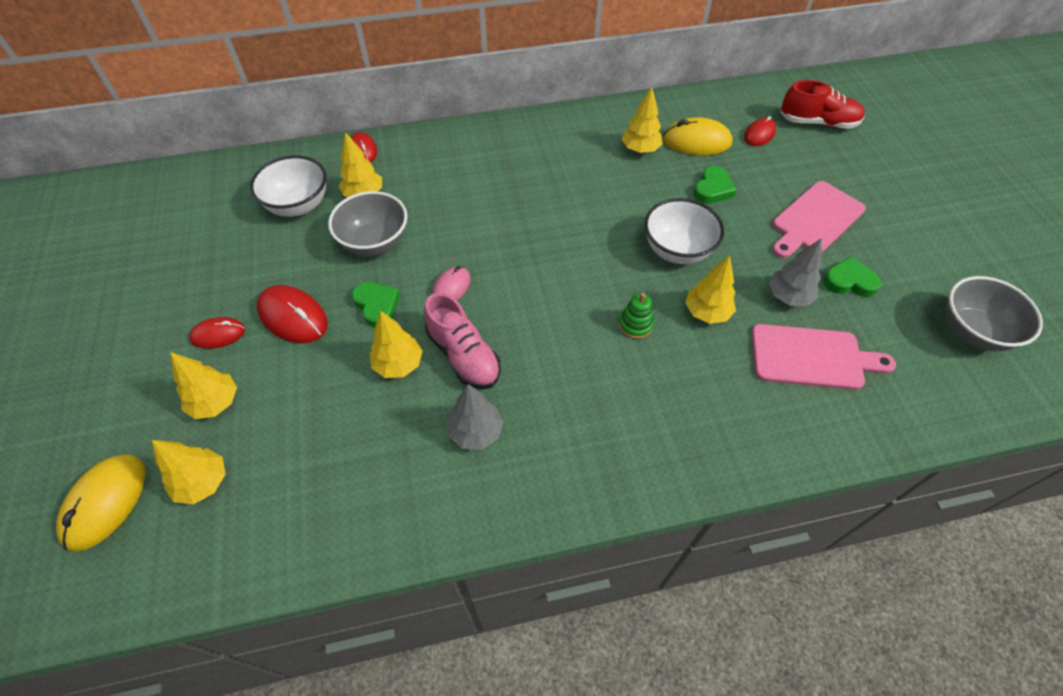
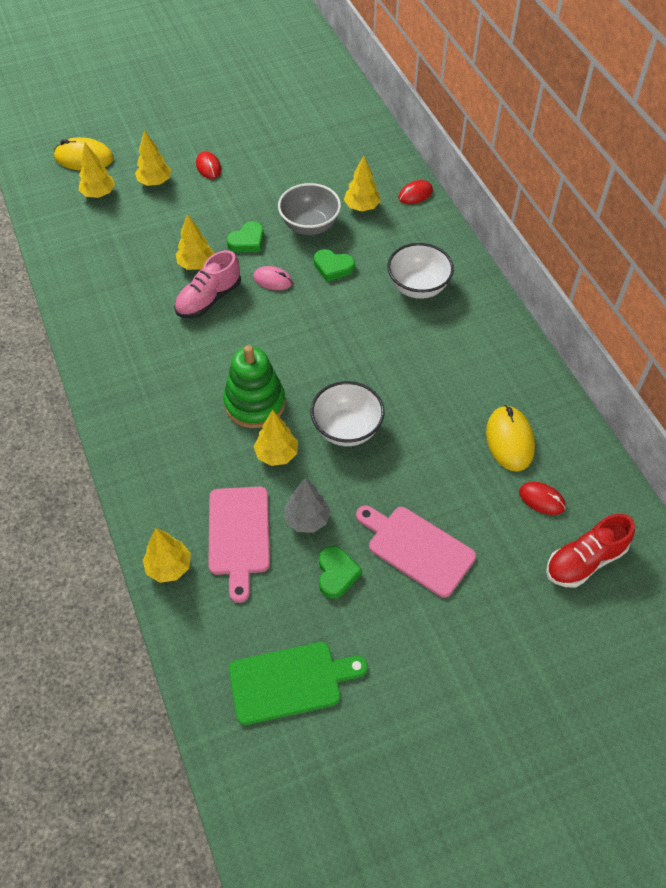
camera: 80 degrees right, 0 degrees up
white bowl [250,155,326,217] -> white bowl moved to [387,243,454,299]
red mouse [257,285,328,343] -> none
grey tree [447,384,503,450] -> none
green stacking toy [619,293,654,339] -> green stacking toy [223,345,285,428], size x2.05
yellow tree [622,87,663,153] -> yellow tree moved to [143,528,191,583]
green heart [693,166,737,204] -> green heart moved to [314,249,355,282]
red shoe [780,80,865,129] -> red shoe turned 60 degrees clockwise [546,514,635,588]
grey bowl [946,276,1043,352] -> green cutting board [229,642,368,725]

